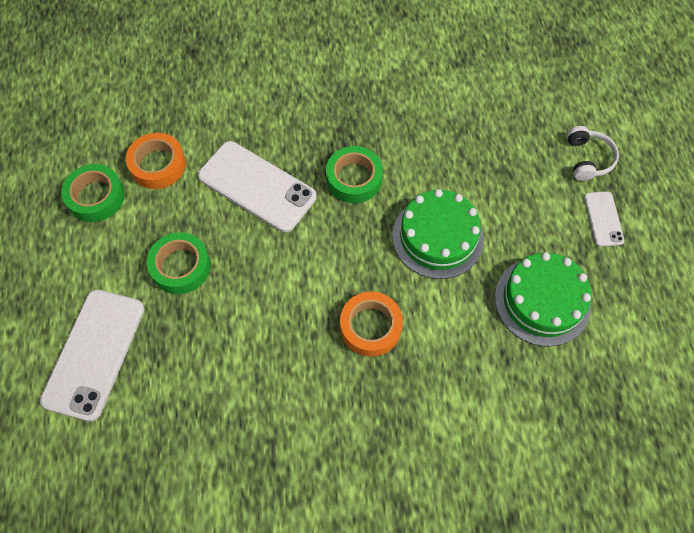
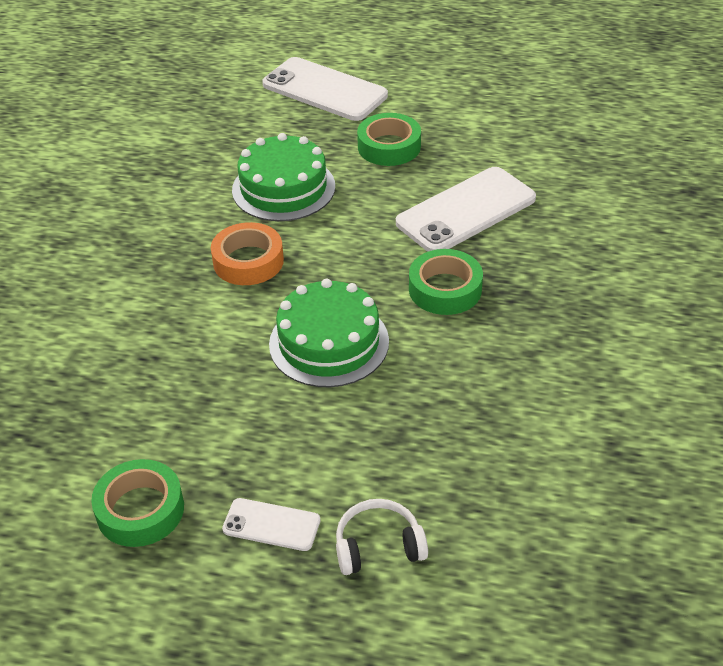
camera: 110 degrees right, 20 degrees down
green tape [61,164,125,222] -> green tape moved to [91,459,184,547]
orange tape [126,133,186,189] -> none
green cake [495,252,592,347] -> green cake moved to [232,133,335,221]
white headphones [567,126,619,181] -> white headphones turned 150 degrees clockwise [336,499,428,575]

